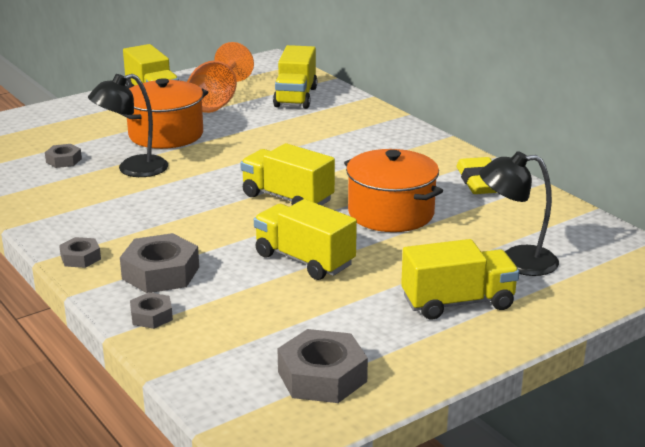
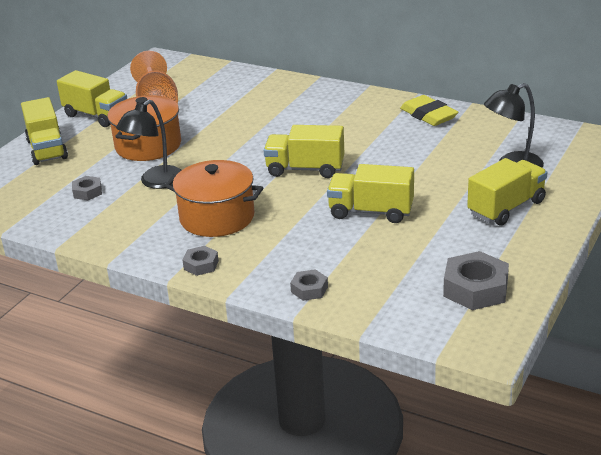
camera: 25 degrees left, 5 degrees up
grey nut [120,233,199,293] -> none
yellow truck [273,45,317,109] -> yellow truck moved to [21,97,68,165]
orange pot [344,149,443,232] -> orange pot moved to [165,160,263,237]

